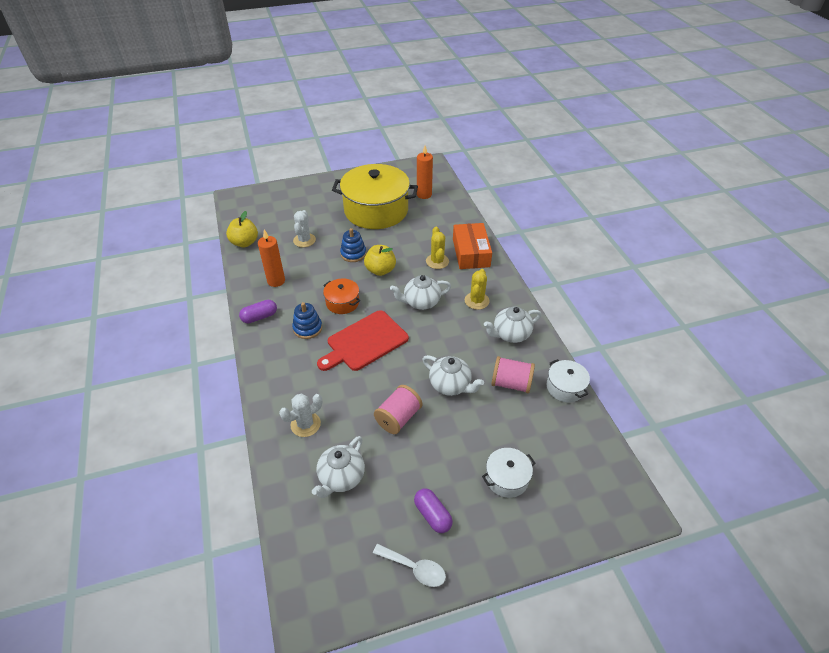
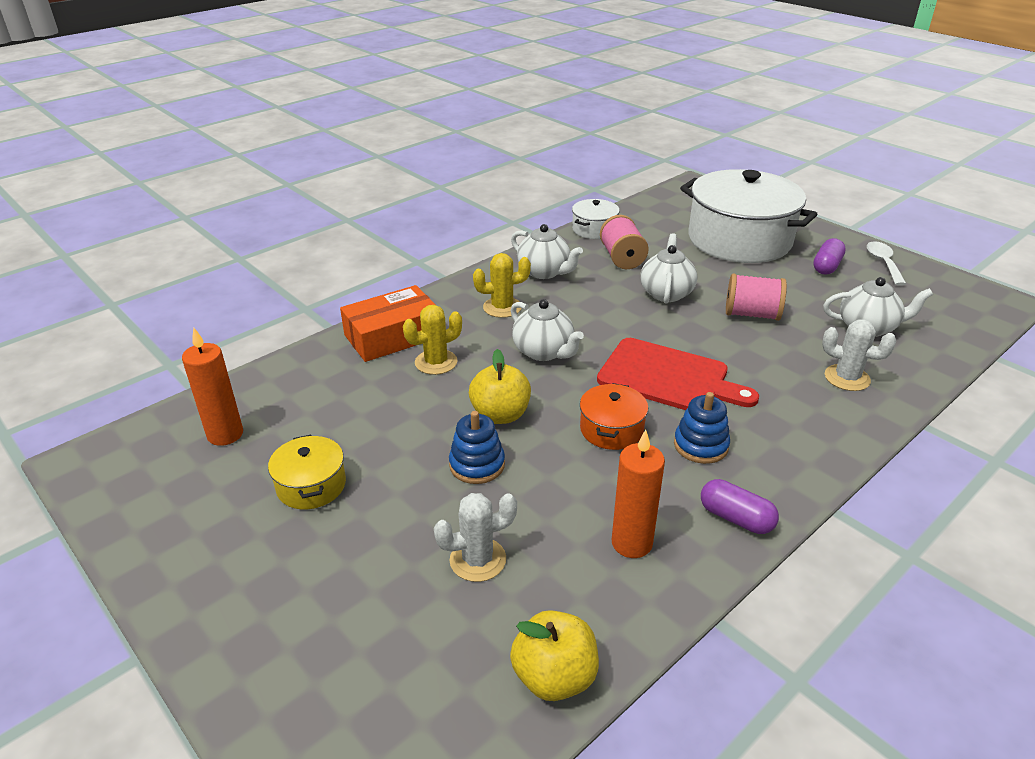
camera: 115 degrees left, 10 degrees down
yellow pot [332,164,418,229] -> yellow pot [268,435,346,509], size x0.44
white pot [482,448,536,498] -> white pot [680,169,817,263], size x2.25

